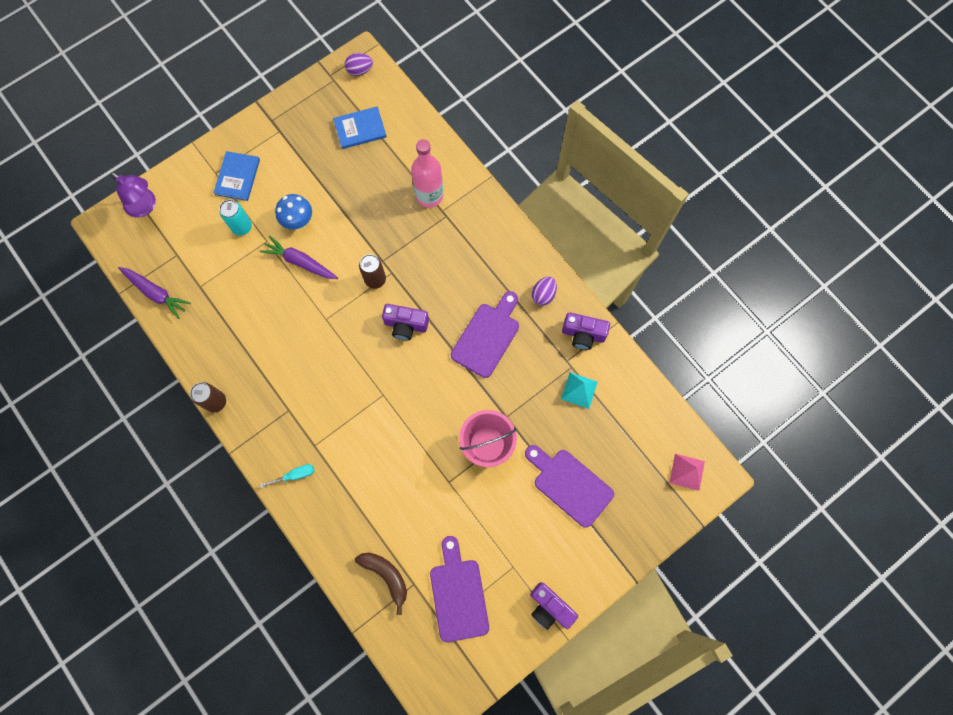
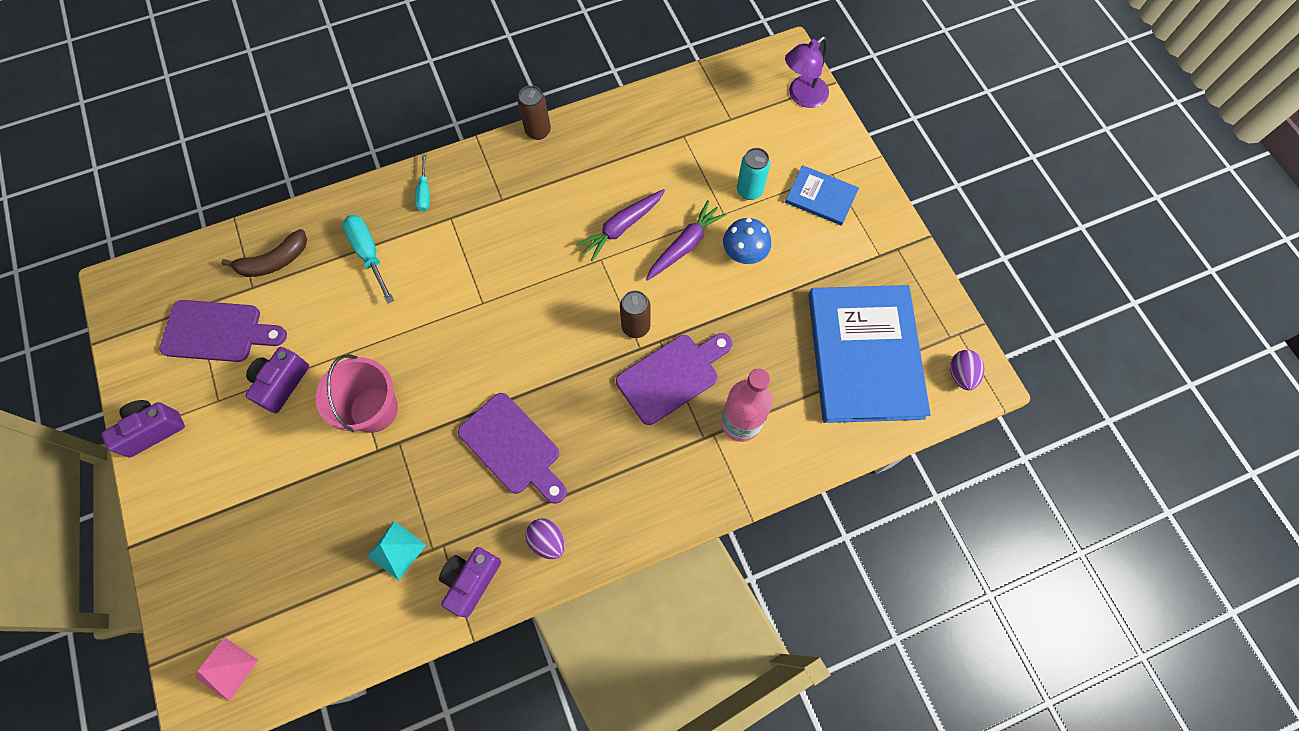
camera: 105 degrees right, 5 degrees down
purple carrot [118,267,191,319] -> purple carrot moved to [576,189,665,261]
blue book [333,106,387,149] -> blue book [808,285,931,423], size x2.09
purple camera [382,304,429,340] -> purple camera moved to [245,347,309,413]
purple cutting board [525,445,614,528] -> purple cutting board moved to [616,333,732,425]
none -> turquoise screwdriver [342,215,394,304]

